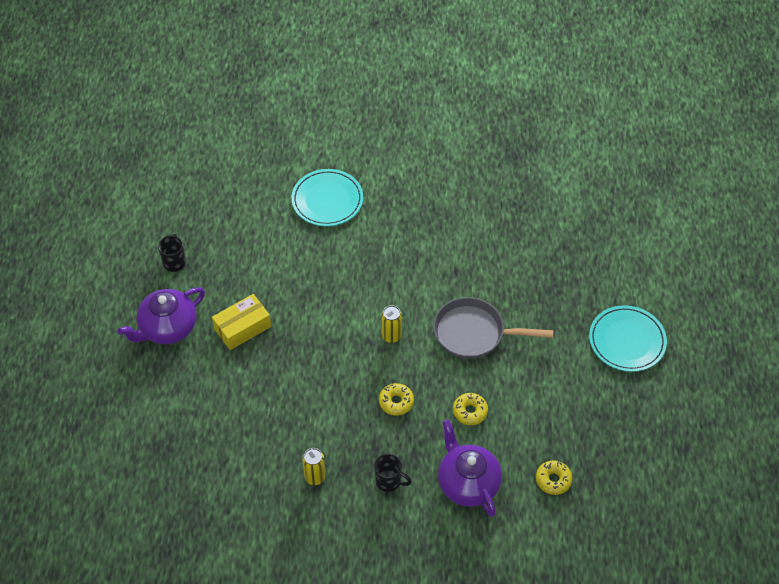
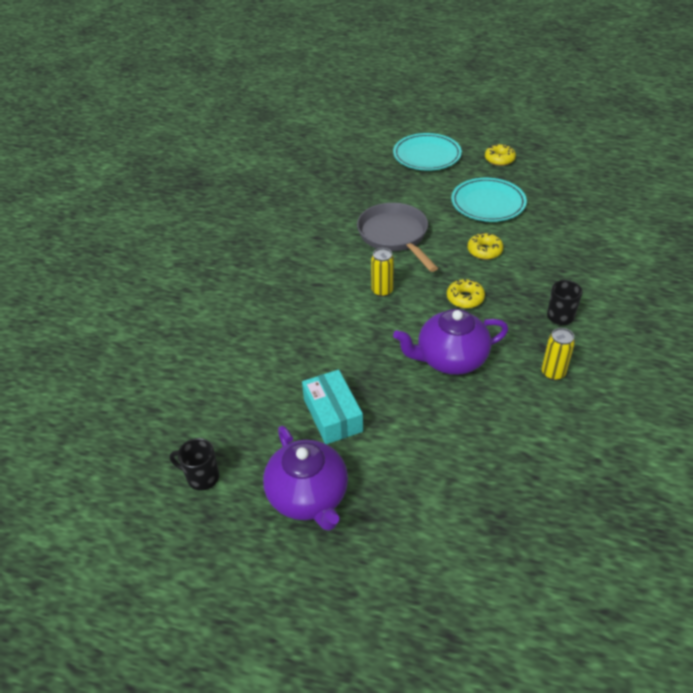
camera: 75 degrees left, 10 degrees down
yellow box [212,294,271,350] -> turquoise box [302,370,363,444]
turquoise plate [291,169,363,226] -> turquoise plate moved to [451,178,527,222]
grey pan [433,297,553,359] -> grey pan turned 135 degrees clockwise [357,203,438,272]
purple teapot [438,419,502,517] -> purple teapot moved to [393,309,508,375]
yellow donut [536,461,573,495] -> yellow donut moved to [485,144,516,166]

